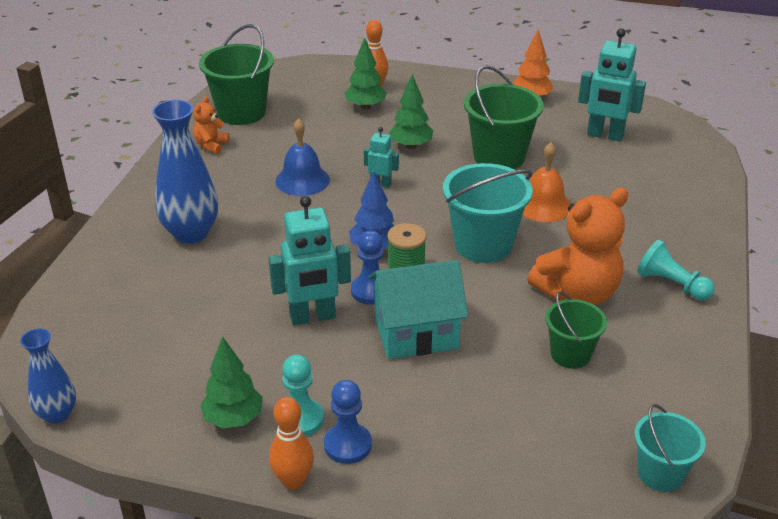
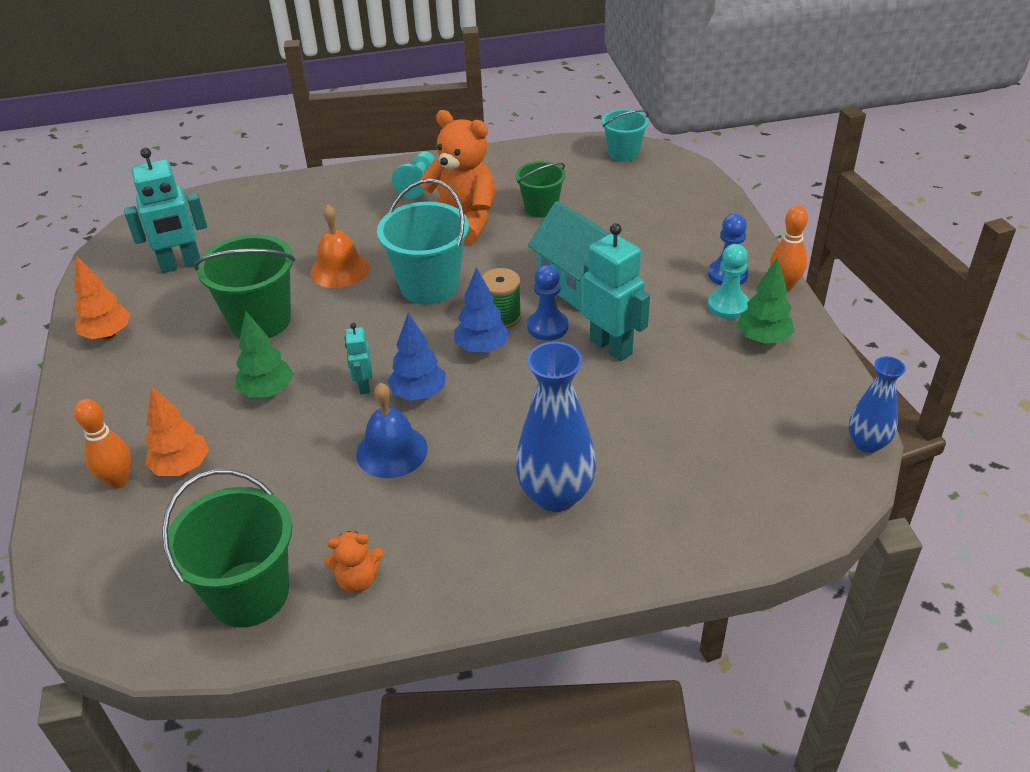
camera: 115 degrees left, 5 degrees up
green tree [345,37,386,110] -> orange tree [145,386,209,476]
turquoise robot [578,28,646,142] -> turquoise robot turned 75 degrees clockwise [124,148,207,273]
none -> blue tree [388,313,446,401]

